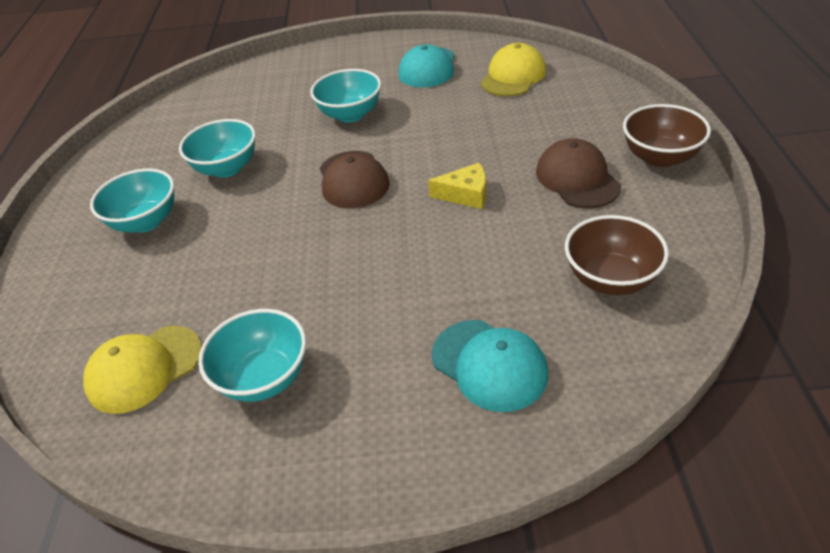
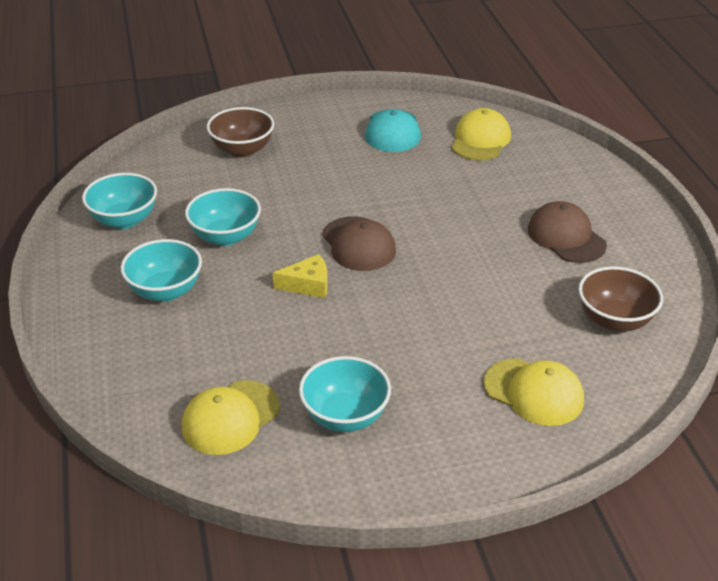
camera: 15 degrees left, 5 degrees down
turquoise bowl [310,69,381,123] -> turquoise bowl moved to [82,173,157,229]
yellow cheese [428,163,486,209] -> yellow cheese moved to [272,254,328,298]
turquoise cap [432,320,548,412] -> yellow cap [484,359,584,426]
brown bowl [623,104,711,167] -> brown bowl moved to [207,107,274,158]

